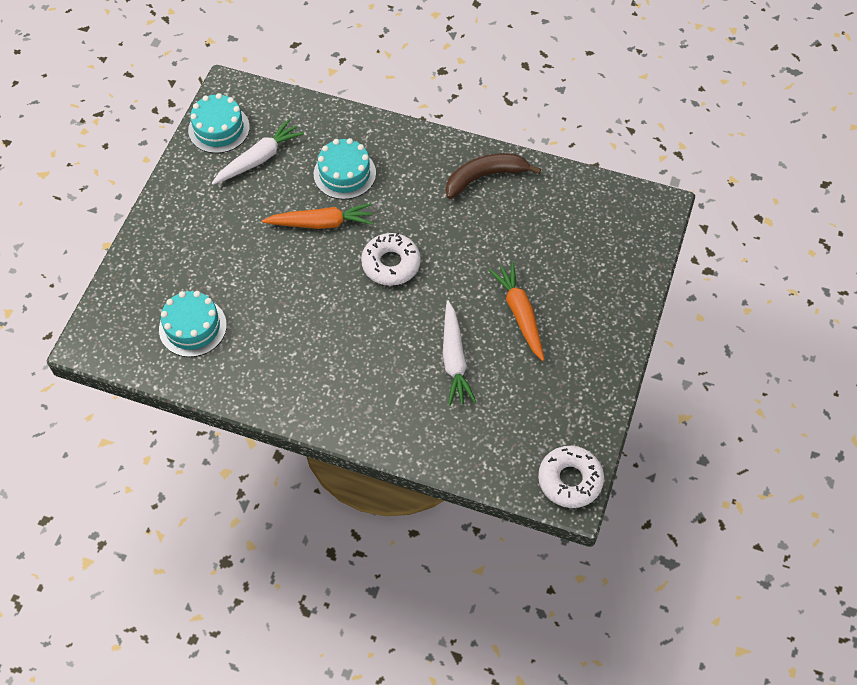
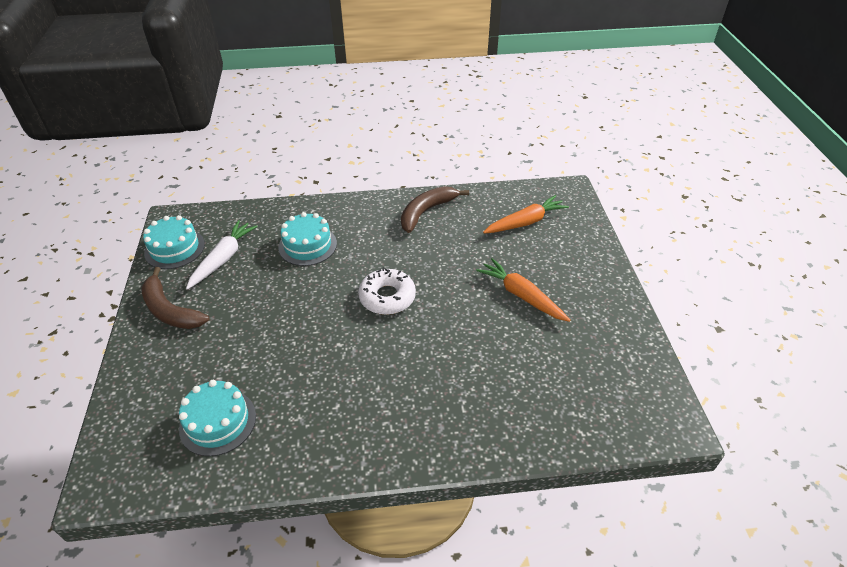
camera: 25 degrees left, 15 degrees down
orange carrot [262,203,373,229] -> orange carrot moved to [483,195,569,234]
white carrot [443,301,476,406] -> none
white donut [538,446,604,508] -> none
none -> brown banana [141,267,210,329]

